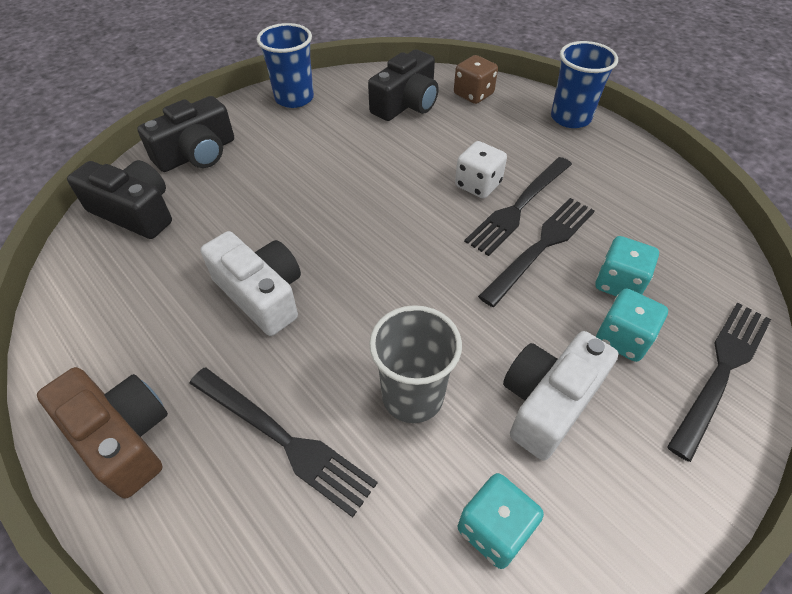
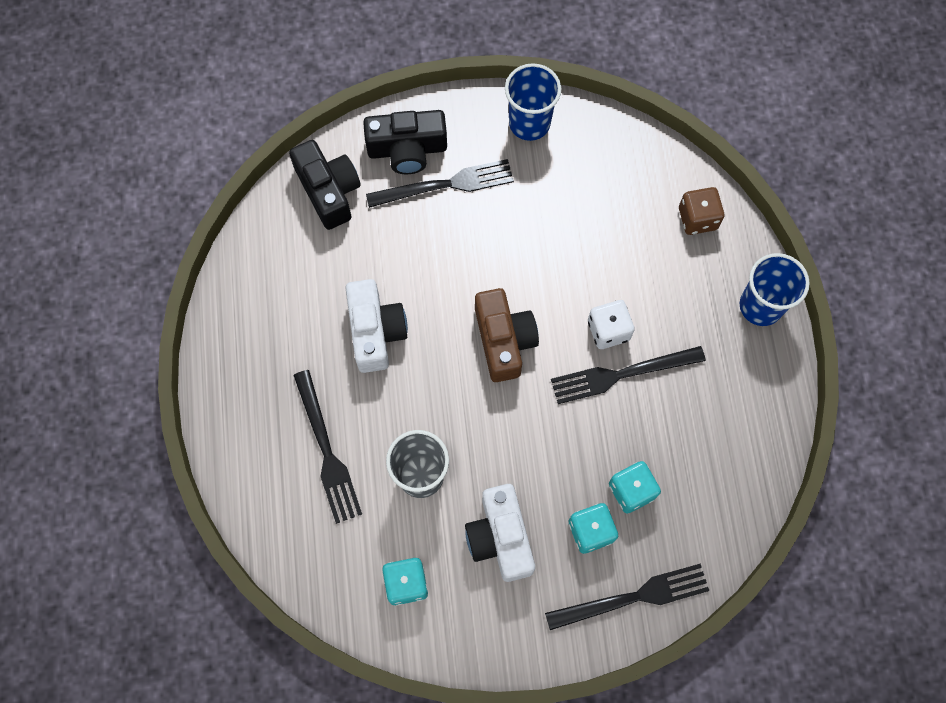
camera: 35 degrees right, 20 degrees up
brown camera [37,367,168,499] -> brown camera moved to [475,288,539,382]
black camera [368,49,439,121] -> none
black fork [478,198,595,307] -> black fork moved to [366,159,514,208]
white camera [503,331,618,461] -> white camera turned 90 degrees counterclockwise [465,484,535,582]

